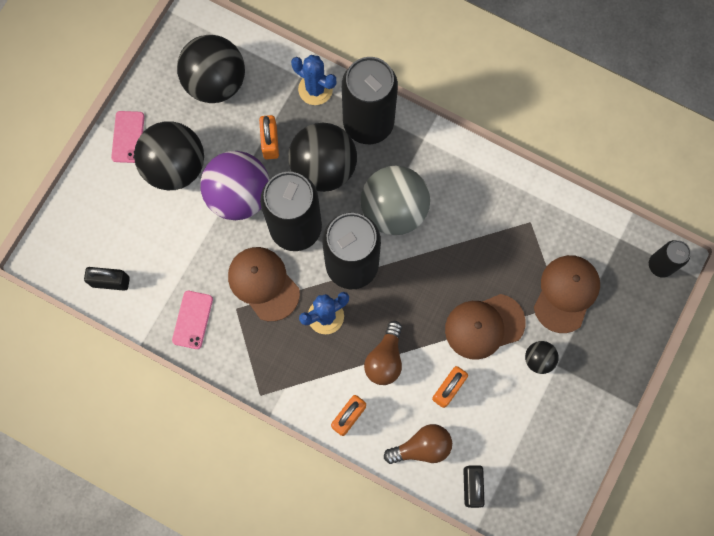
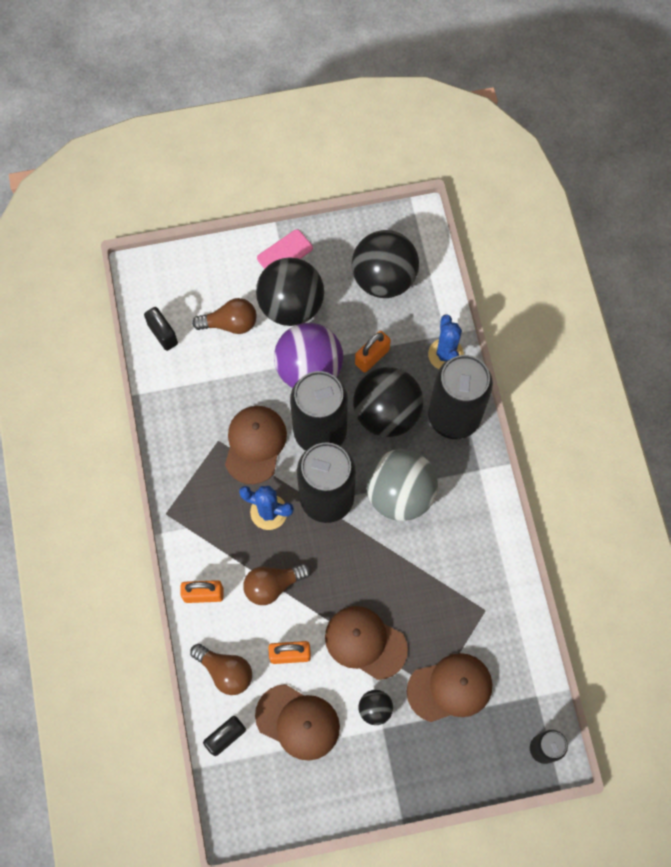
camera: 50 degrees right, 5 degrees down
pink phone [172,291,213,349] -> none
none -> brown light bulb [192,298,257,334]
none -> brown cap [255,684,340,761]

